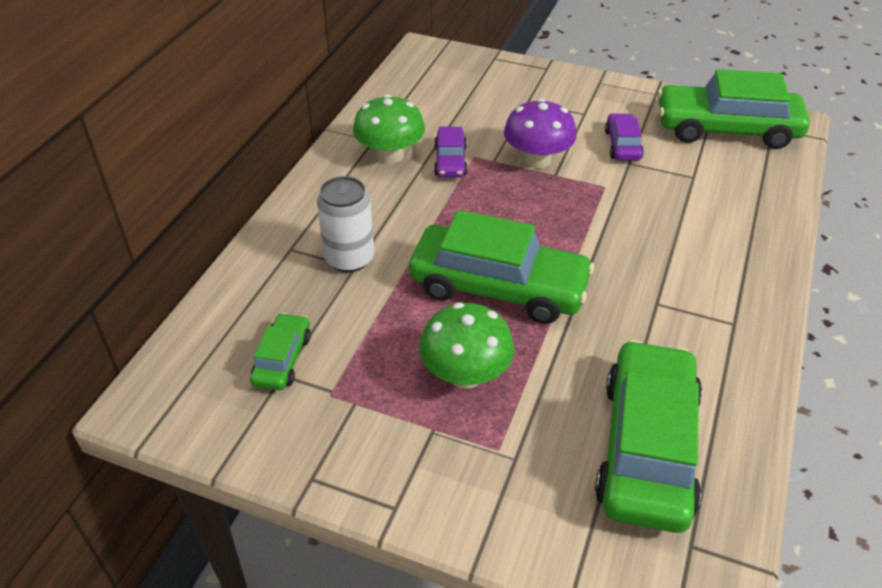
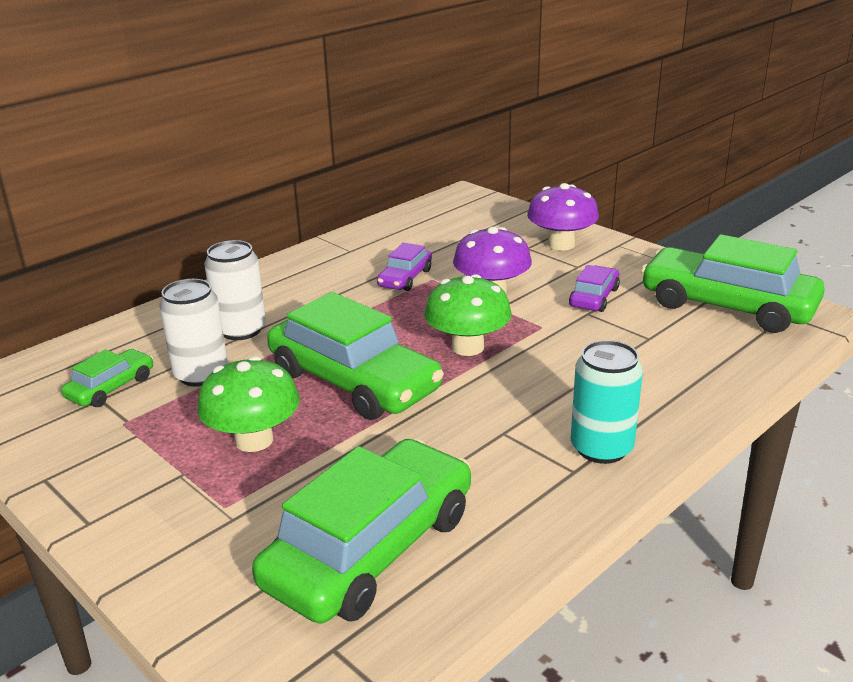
camera: 25 degrees right, 15 degrees down
green mushroom [353,94,425,164] -> green mushroom moved to [424,274,511,356]
none -> white can [159,279,228,387]
none -> purple mushroom [527,183,599,251]
none -> turquoise can [571,340,643,464]

